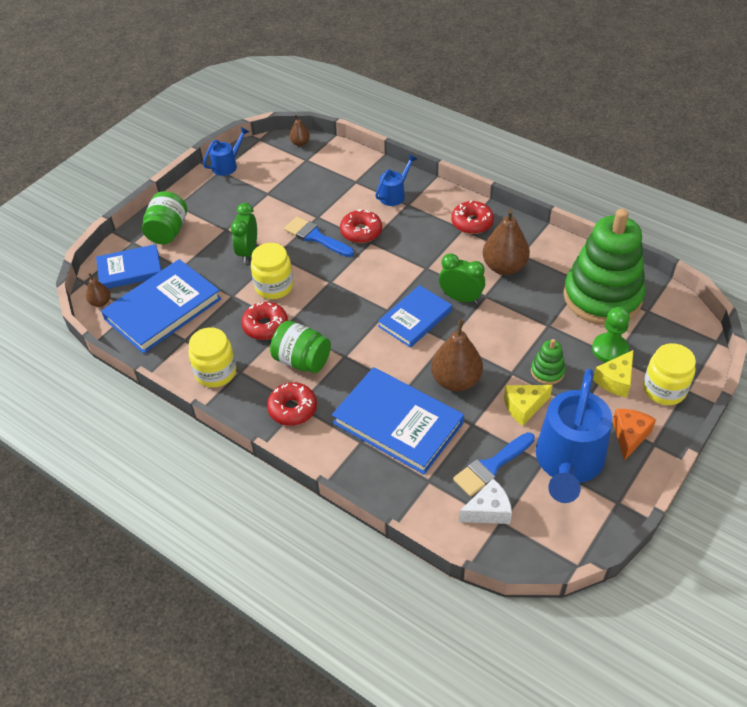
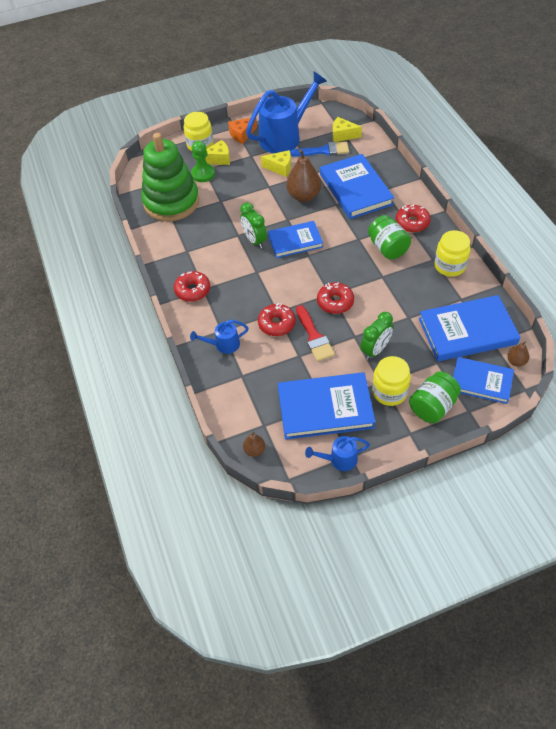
camera: 145 degrees left, 5 degrees up
red donut [241,302,288,340] -> red donut moved to [317,282,354,314]
yellow jar [251,243,293,299] -> yellow jar moved to [372,356,411,406]
blue brush [284,217,354,257] -> red brush [296,305,335,362]
white cheese [459,479,512,524] -> yellow cheese [333,117,362,142]
brown pear [483,209,530,275] -> none
green stacking toy [531,339,565,385] -> none
none -> blue book [278,372,376,440]

